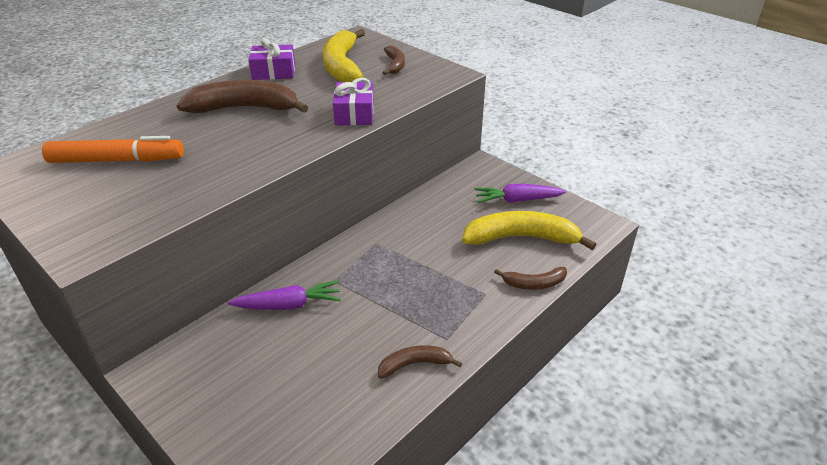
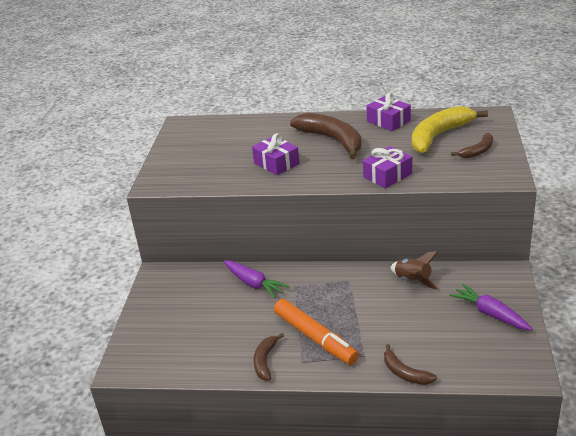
camera: 55 degrees right, 5 degrees down
orange marker [42,136,184,163] -> orange marker moved to [274,299,359,365]
brown banana [378,345,462,379] -> brown banana turned 120 degrees counterclockwise [254,333,284,380]
yellow banana [462,211,597,250] -> none
none -> purple gift [252,133,300,175]
none -> brown rocket [390,251,439,290]

